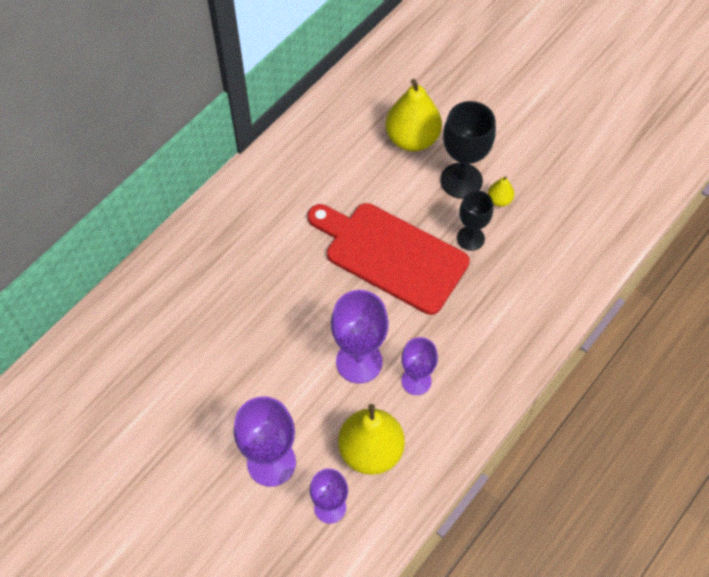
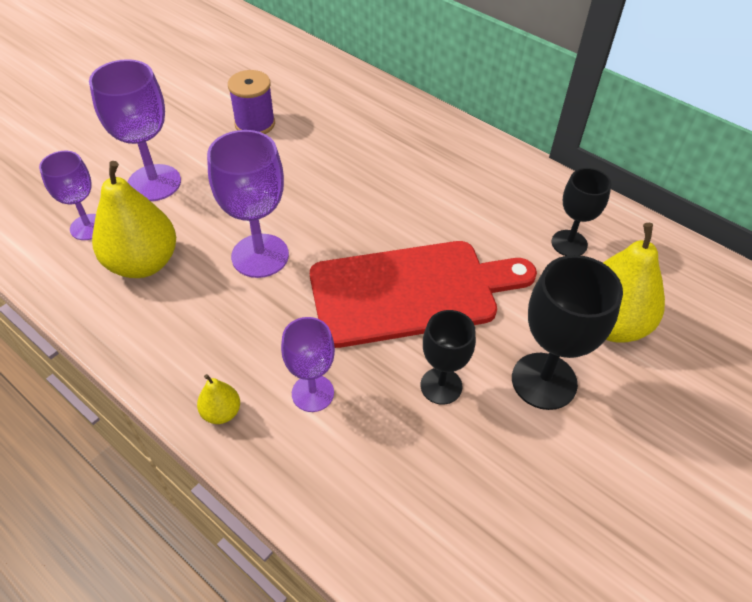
camera: 90 degrees right, 10 degrees down
red cutting board [308,203,470,315] -> red cutting board turned 45 degrees clockwise [310,241,537,348]
purple goblet [401,337,438,395] -> purple goblet moved to [281,317,335,412]
yellow pear [488,176,514,207] -> yellow pear moved to [197,374,240,424]
none -> purple spool [228,70,275,134]
none -> black goblet [552,168,611,256]

